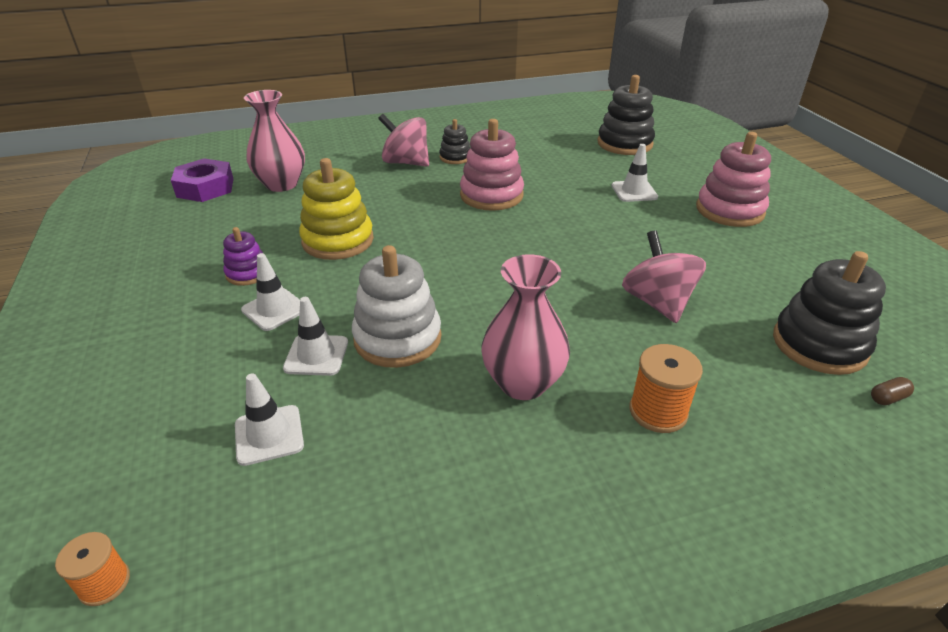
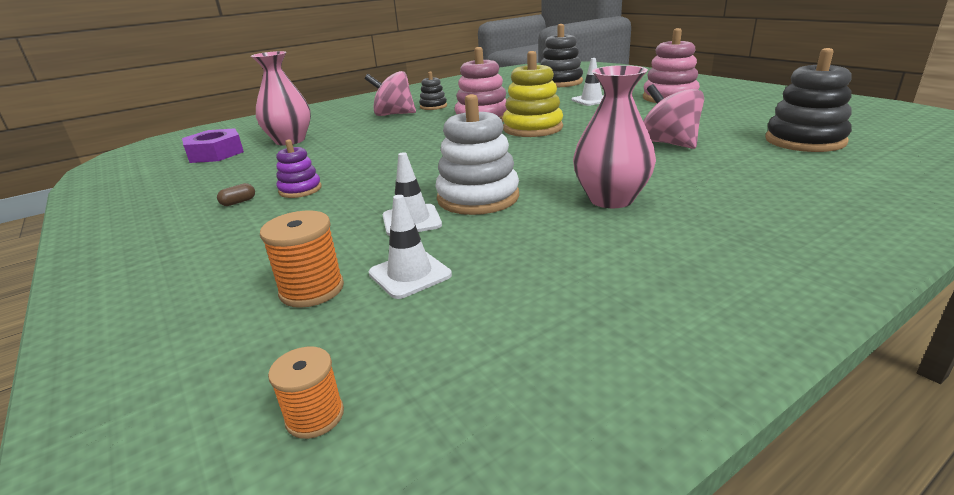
camera: 15 degrees left, 10 degrees down
white traffic cone [241,253,300,331] -> none
yellow stacking toy [299,158,374,260] -> yellow stacking toy moved to [503,51,563,137]
orange spool [629,344,703,433] -> orange spool moved to [260,210,344,308]
brown capsule [871,377,914,405] -> brown capsule moved to [217,183,255,206]

